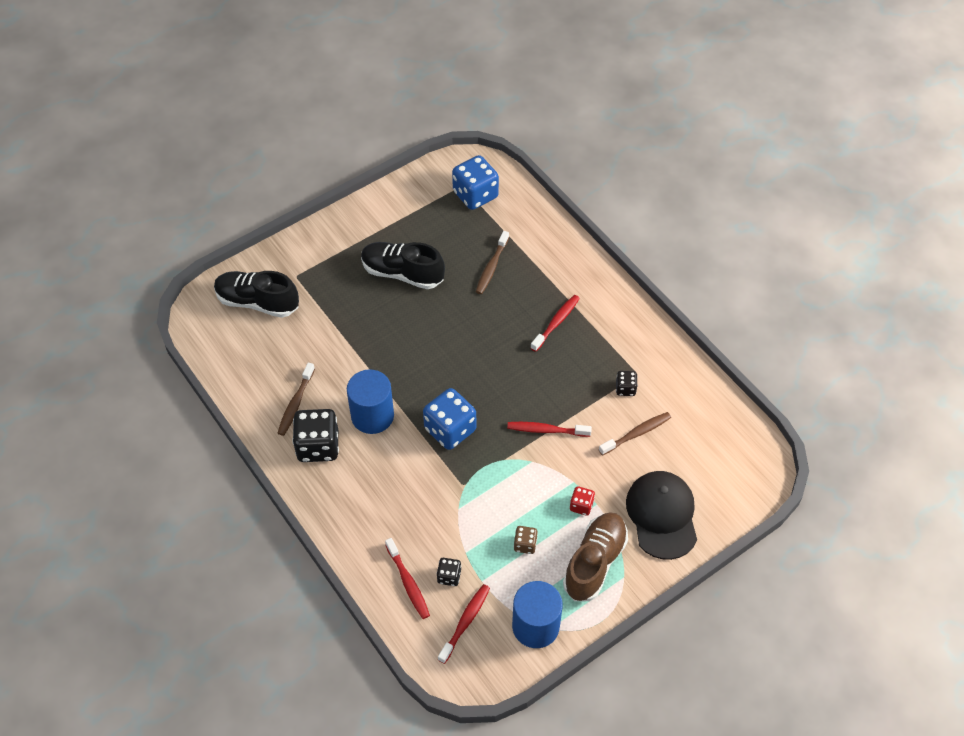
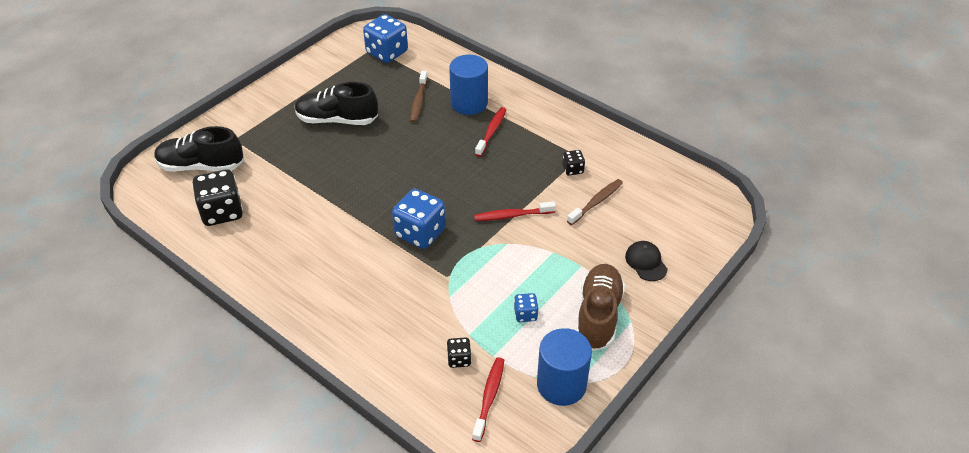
camera: 15 degrees left, 10 degrees down
brown toothbrush [278,362,315,436] -> none
black dice [292,409,339,462] -> black dice moved to [192,169,243,226]
blue cylinder [347,369,394,434] -> blue cylinder moved to [449,55,488,115]
red toothbrush [385,538,430,619] -> none
brown dice [514,526,538,554] -> blue dice [514,293,539,322]
red dice [570,486,595,516] -> none
black cap [626,471,697,560] -> black cap [625,241,668,281], size x0.53

